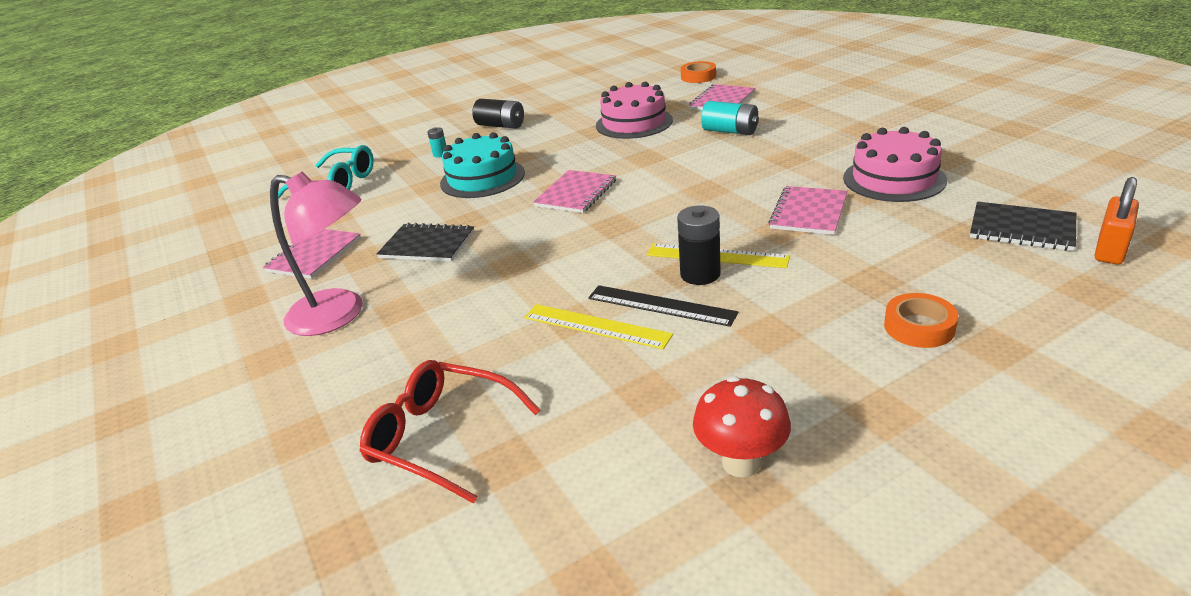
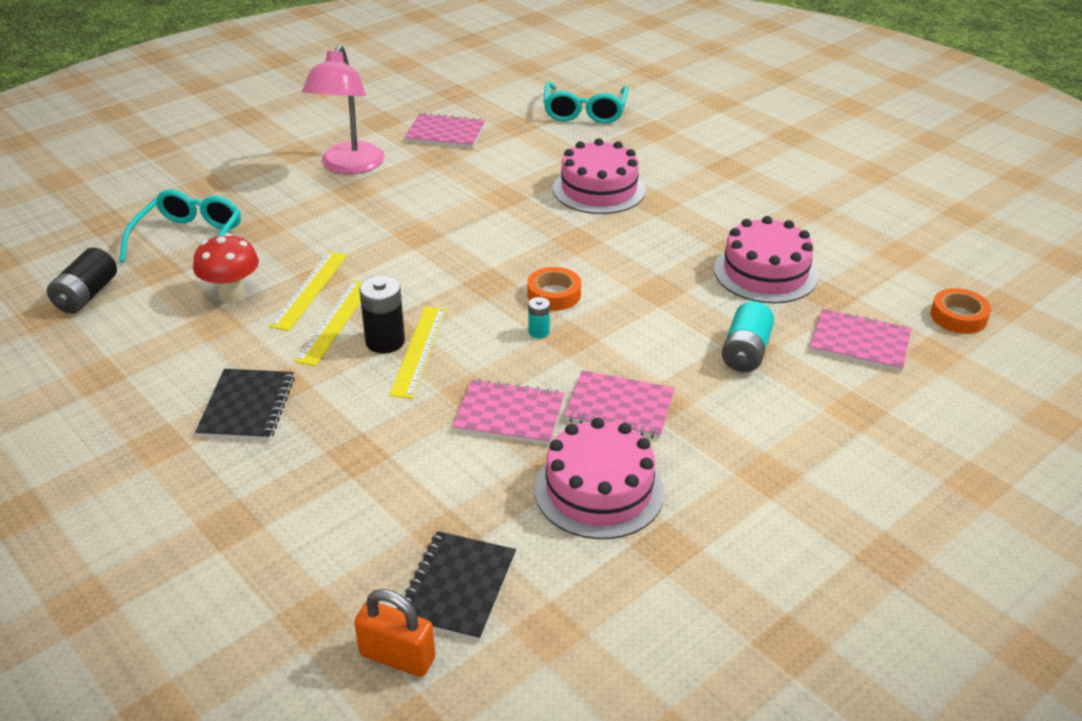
camera: 75 degrees right, 5 degrees up
red glasses [360,360,540,504] -> turquoise glasses [119,190,241,262]
black notebook [377,223,474,262] -> black notebook moved to [195,369,295,441]
turquoise battery [427,127,446,158] -> turquoise battery moved to [528,297,550,338]
turquoise cake [440,132,525,198] -> pink cake [553,138,645,214]
black battery [472,99,524,129] -> black battery moved to [47,248,117,313]
pink notebook [533,170,616,213] -> pink notebook moved to [564,370,675,438]
black ruler [588,285,739,327] -> yellow ruler [294,280,362,366]
red mushroom [693,376,791,478] -> red mushroom moved to [193,233,259,303]
orange tape [884,293,958,348] -> orange tape moved to [527,267,581,311]

